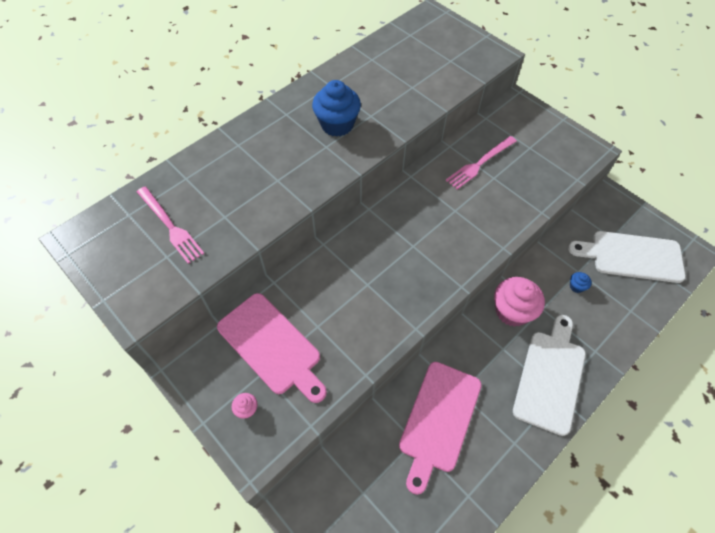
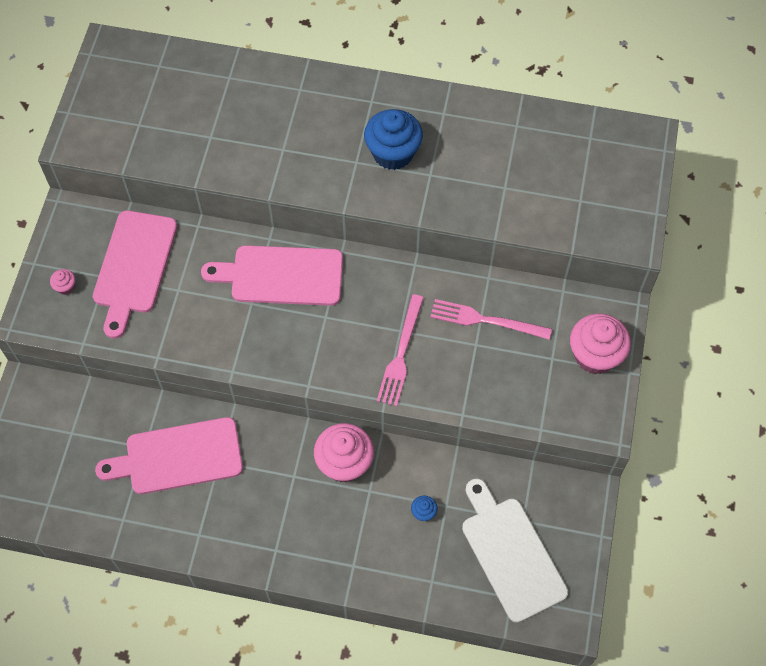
camera: 55 degrees right, 5 degrees up
pink fork [137,186,205,264] -> pink fork moved to [377,294,424,406]
white cutting board [513,315,586,436] -> none
none -> pink cutting board [201,245,343,306]
none -> pink cupcake [570,313,631,374]

